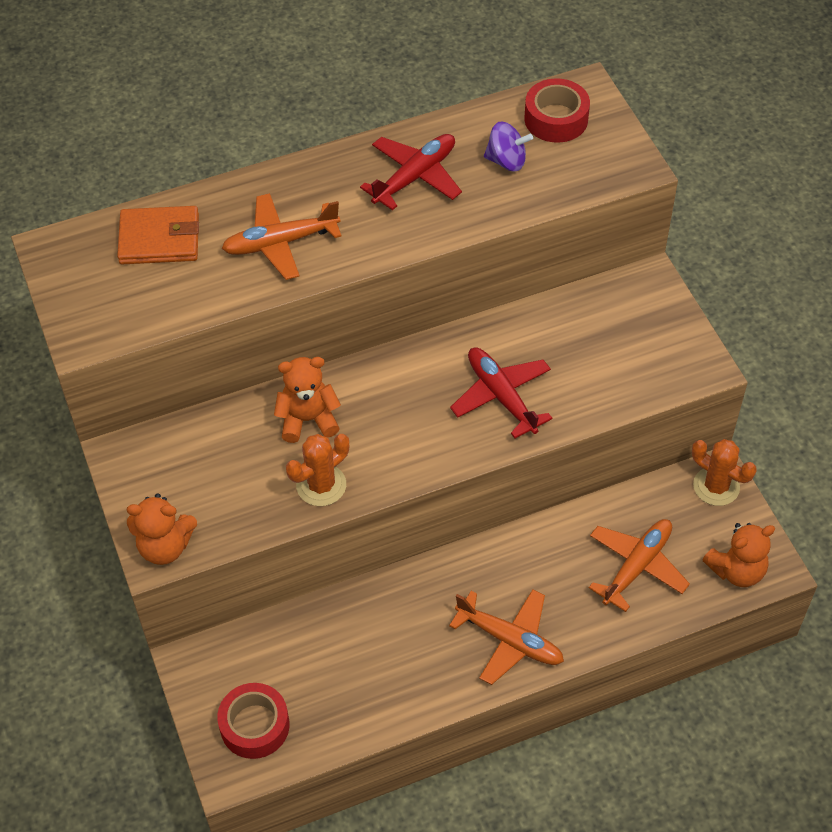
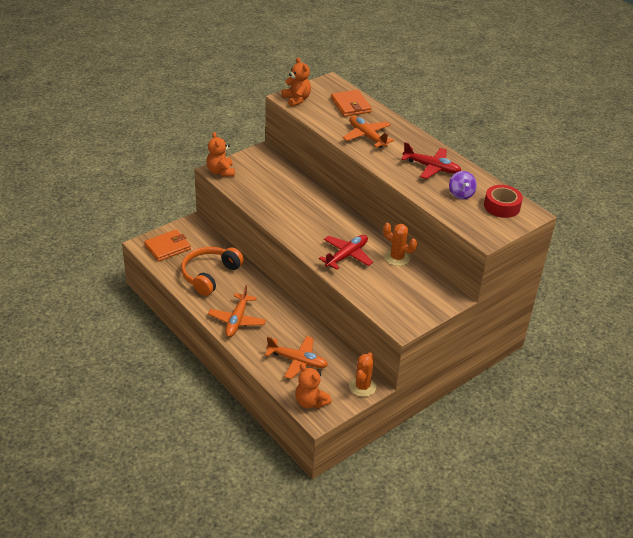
camera: 70 degrees right, 15 degrees down
red tape [217,683,290,759] -> orange wallet [144,229,191,261]
orange teddy bear [274,357,341,443] -> orange teddy bear moved to [282,58,311,107]
orange cactus [286,434,349,506] -> orange cactus moved to [383,223,417,266]
none -> orange headphones [181,247,244,296]

